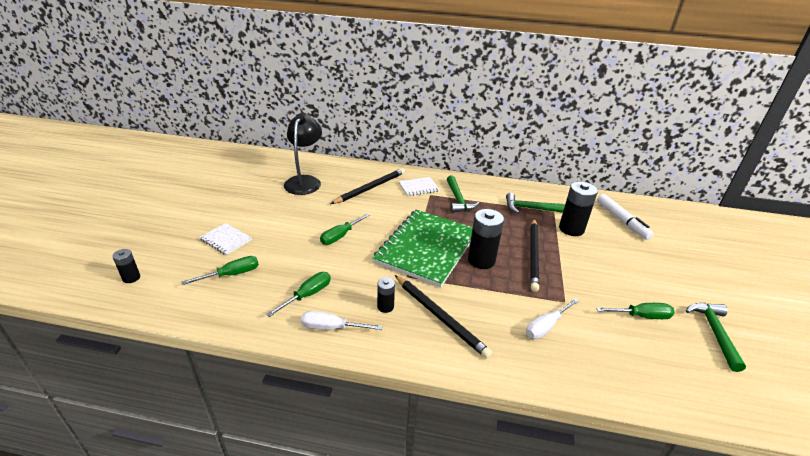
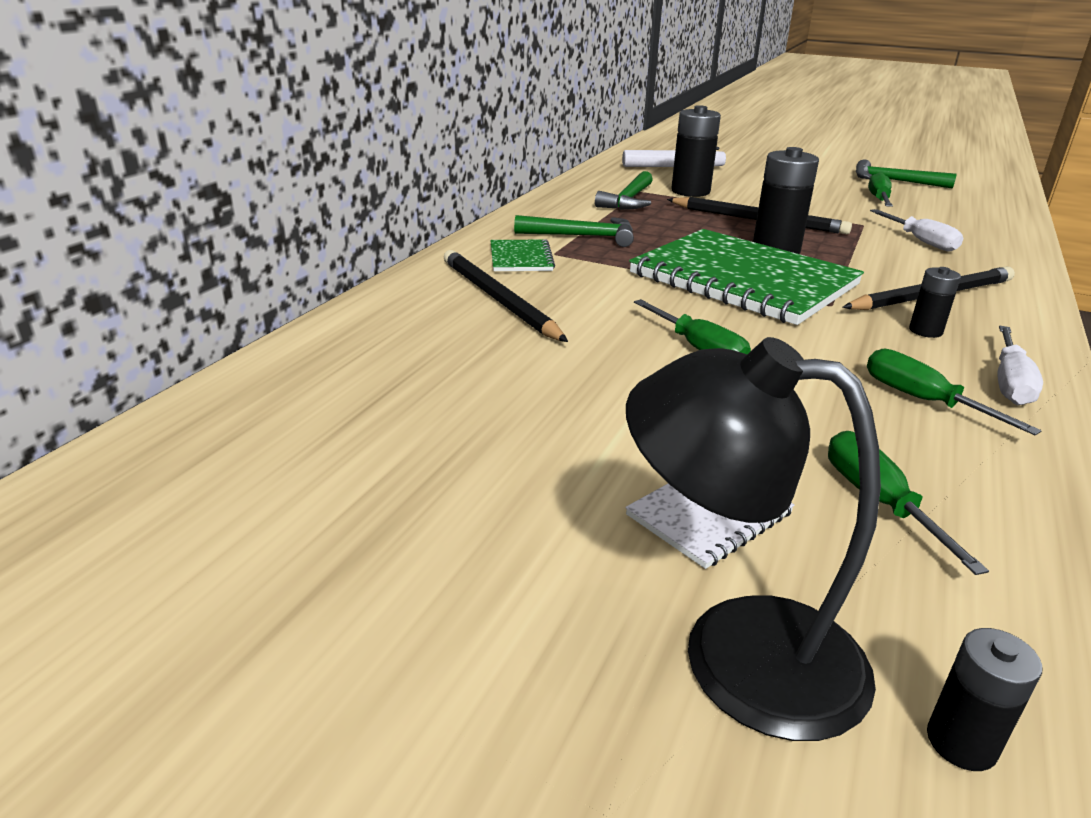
camera: 75 degrees left, 5 degrees down
black lamp [284,114,322,195] -> black lamp moved to [626,337,881,741]
white notebook [399,177,440,196] -> green notebook [490,239,555,271]

